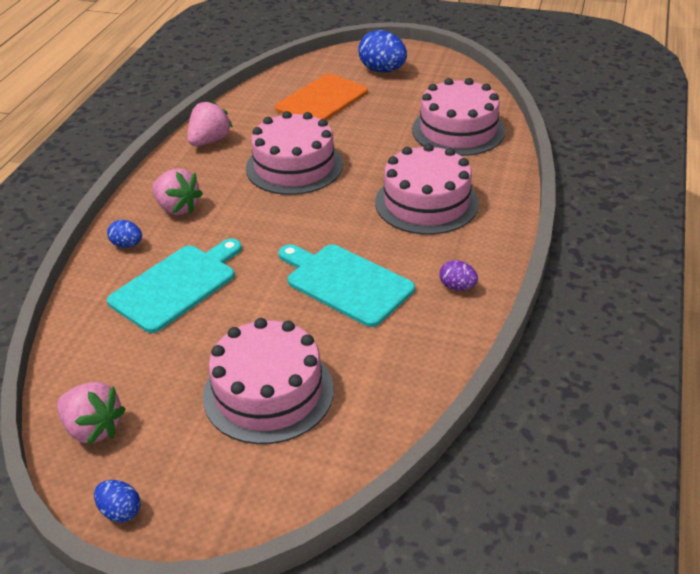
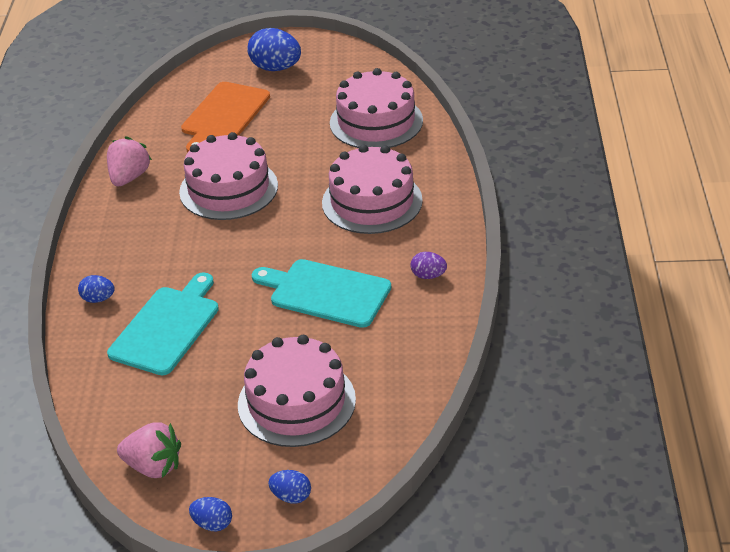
camera: 15 degrees left, 0 degrees up
pink strawberry [152,168,203,215] -> none
none -> blue egg [268,470,311,504]

